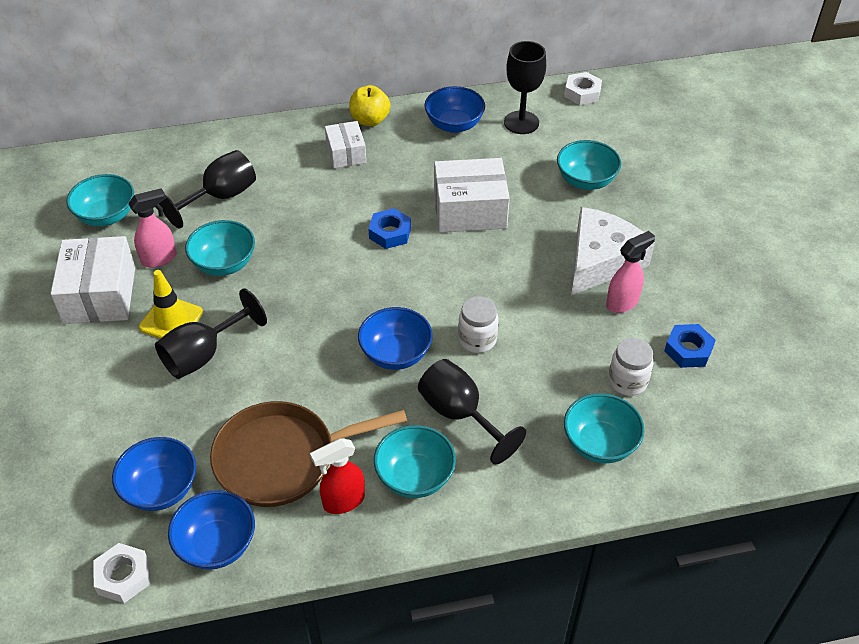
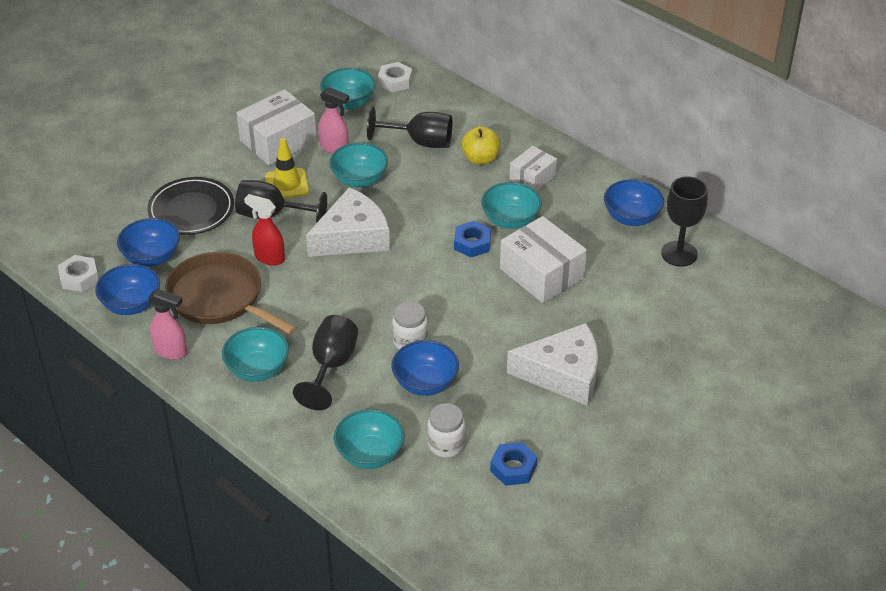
camera: 55 degrees right, 5 degrees down
red spray bottle [310,438,365,514] -> red spray bottle moved to [244,194,285,266]
yellow apple [349,85,391,126] -> yellow apple moved to [461,126,501,165]
blue bowl [358,307,433,370] -> blue bowl moved to [391,340,459,396]
turquoise bowl [557,140,621,190] -> turquoise bowl moved to [481,182,542,229]
white nut [564,72,602,105] -> white nut moved to [378,62,412,92]
pink spray bottle [606,231,655,313] -> pink spray bottle moved to [148,289,187,360]
none -> black plate [147,177,234,235]
none -> white cheese [306,187,390,257]

